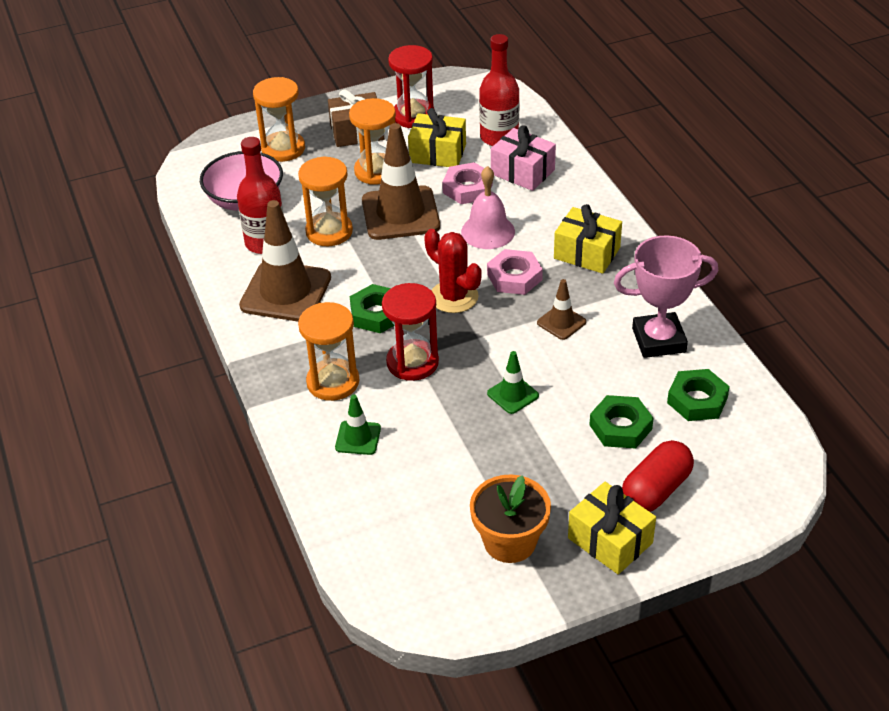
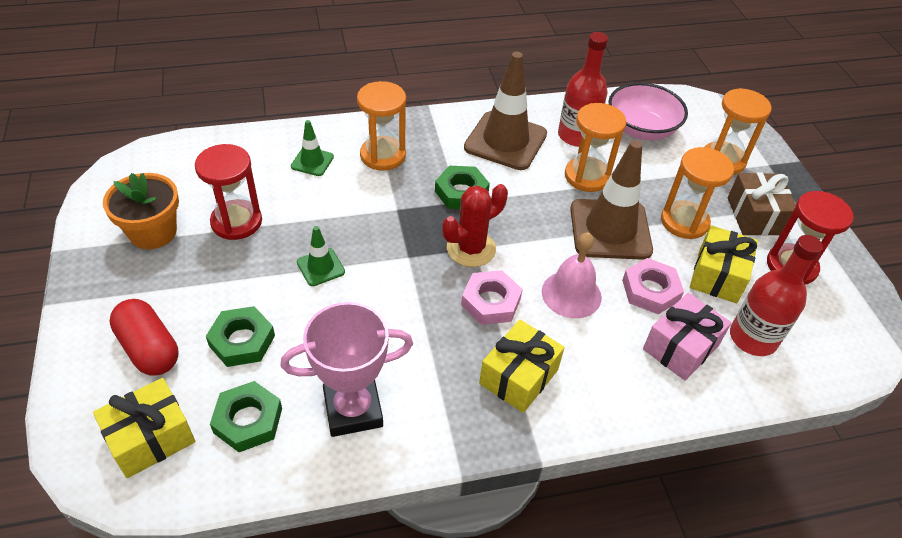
camera: 95 degrees right, 5 degrees up
red hourglass [382,283,439,381] -> red hourglass moved to [195,144,262,240]
brown traffic cone [537,279,586,340] -> none
yellow gift [568,482,656,574] -> yellow gift moved to [93,378,195,478]
pink trophy [614,235,718,358] -> pink trophy turned 75 degrees clockwise [281,302,413,437]

